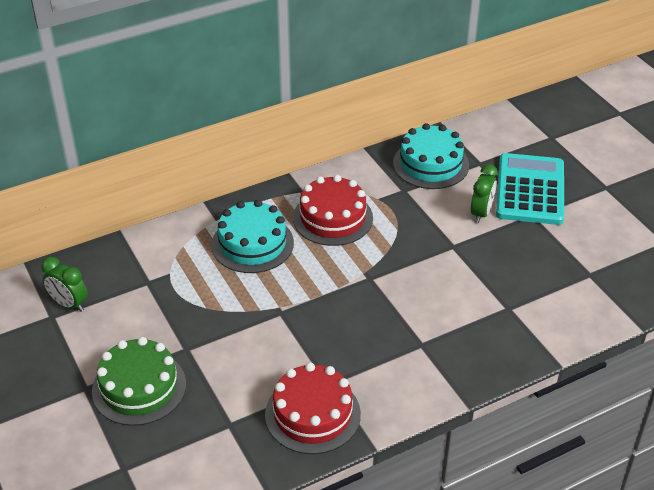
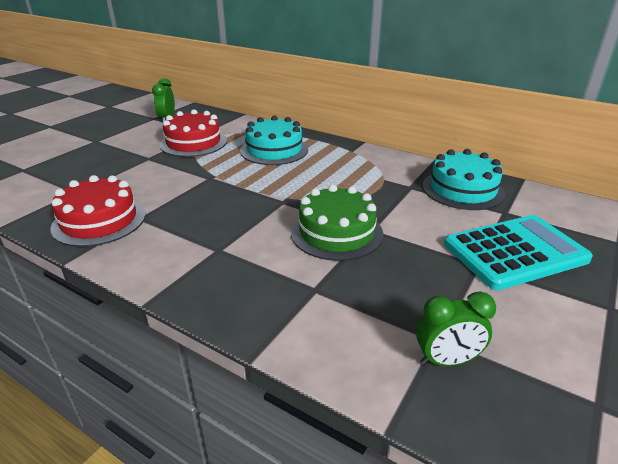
camera: 60 degrees right, 10 degrees down
green cake [92,337,186,426] -> green cake moved to [291,185,383,261]
red cake [293,175,373,246] -> red cake moved to [160,109,227,157]
green clock [471,164,498,223] -> green clock moved to [416,291,496,366]

